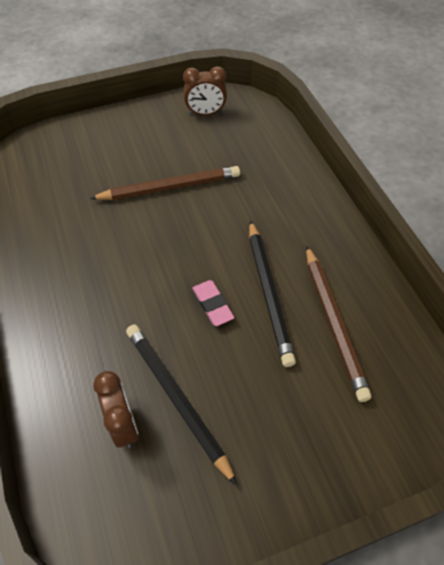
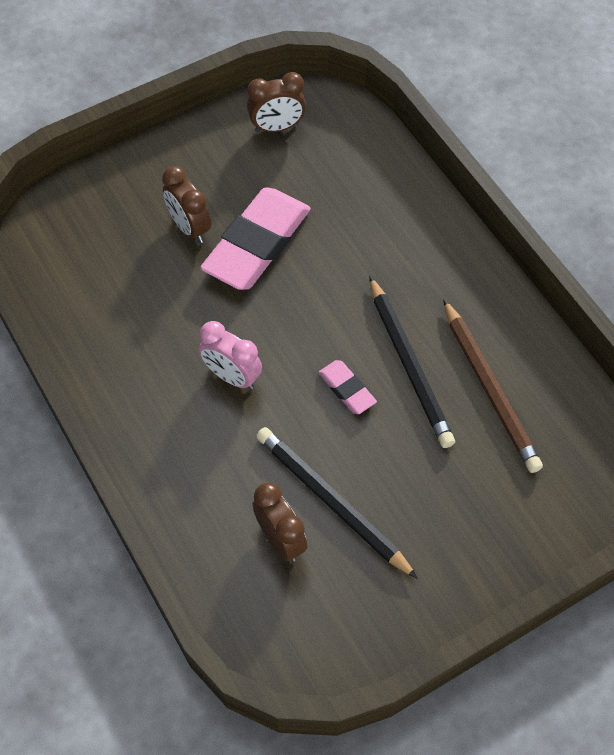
camera: 10 degrees left, 5 degrees up
brown pencil [89,166,240,200] -> pink eraser [200,187,311,290]
none -> brown clock [162,166,211,243]
none -> pink clock [199,321,262,389]

